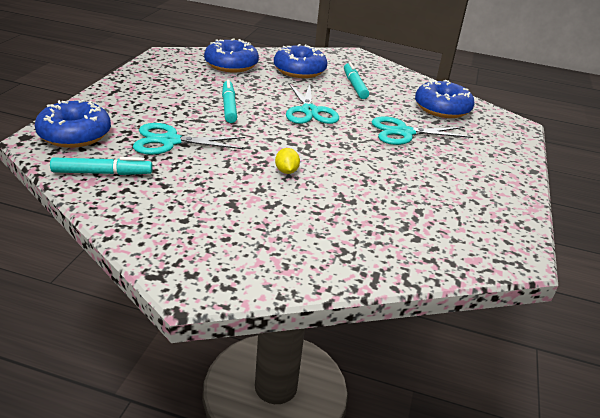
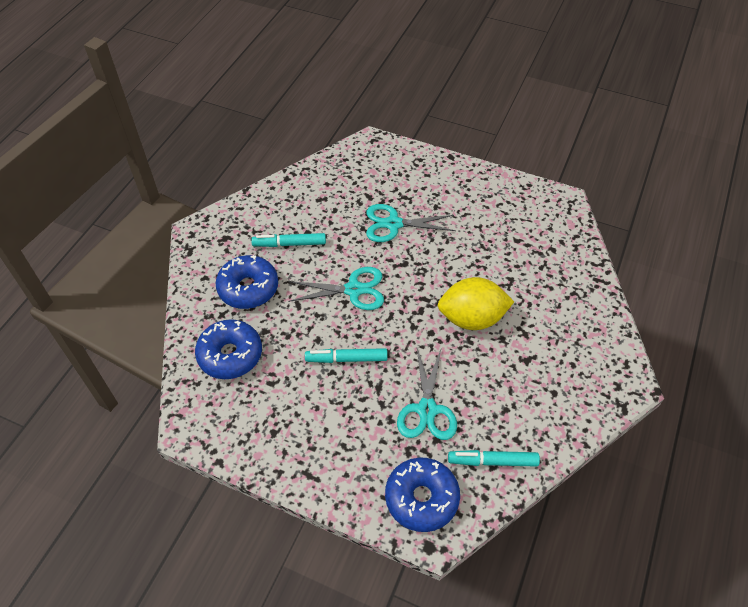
camera: 80 degrees left, 20 degrees up
turquoise marker [50,157,153,175] -> turquoise marker turned 90 degrees counterclockwise [448,450,540,467]
yellow lemon [275,148,300,174] -> yellow lemon [438,277,514,330], size x2.44
turquoise scissors [371,116,473,145] -> turquoise scissors turned 90 degrees clockwise [366,204,456,242]
blue donut [415,80,475,118] -> none

